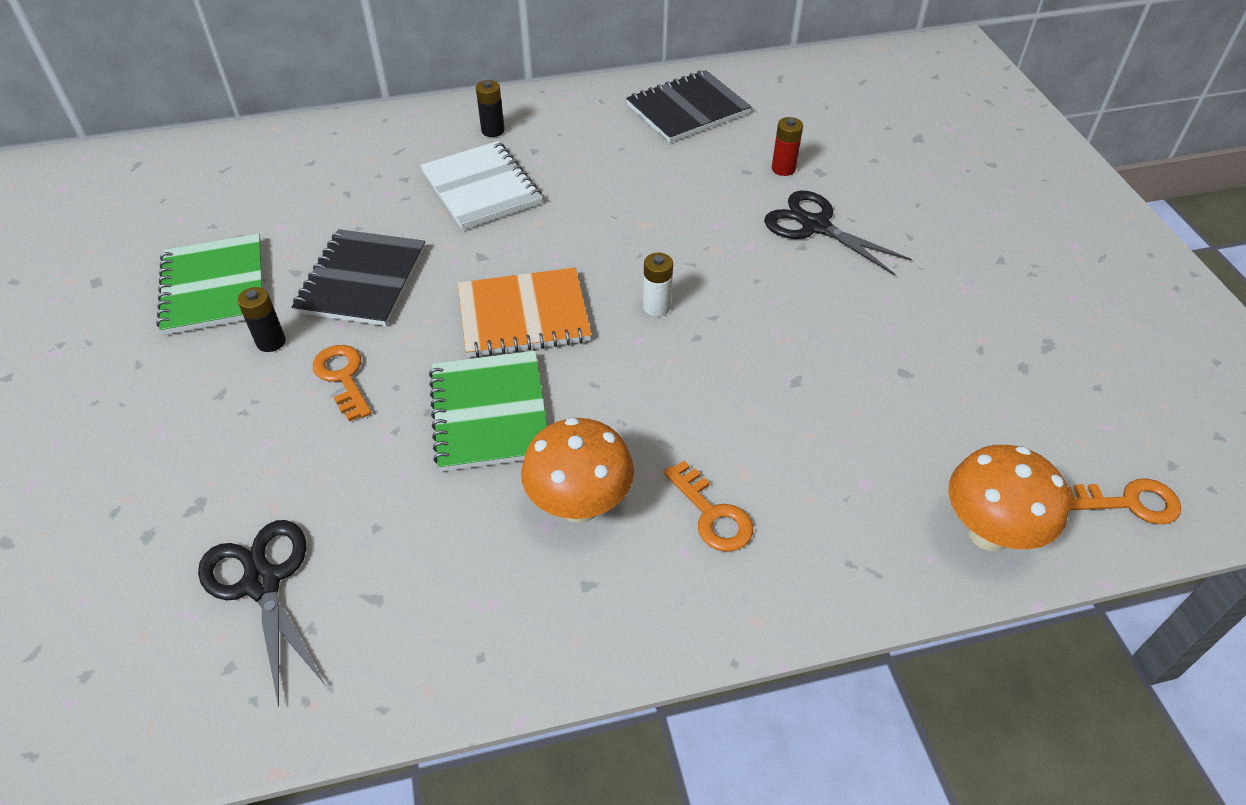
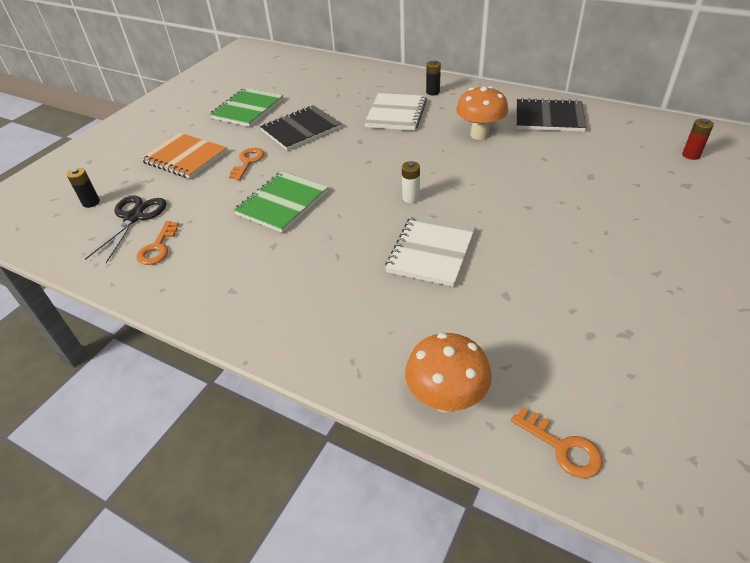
camera: 45 degrees right, 5 degrees down
black battery [237,287,286,352] -> black battery moved to [67,168,100,208]
orange notebook [458,268,592,358] -> orange notebook moved to [140,133,227,179]
orange mushroom [521,417,634,523] -> orange mushroom moved to [456,86,508,140]
orange key [664,461,753,552] -> orange key moved to [137,221,179,265]
black scissors [764,191,912,275] -> none
red battery [772,117,803,176] -> red battery moved to [682,119,714,160]
none -> white notebook [385,215,475,287]

